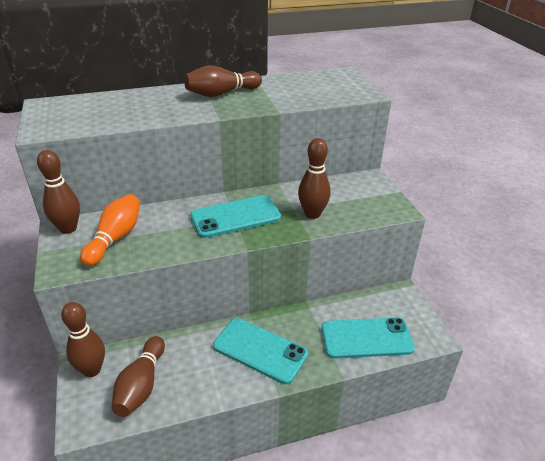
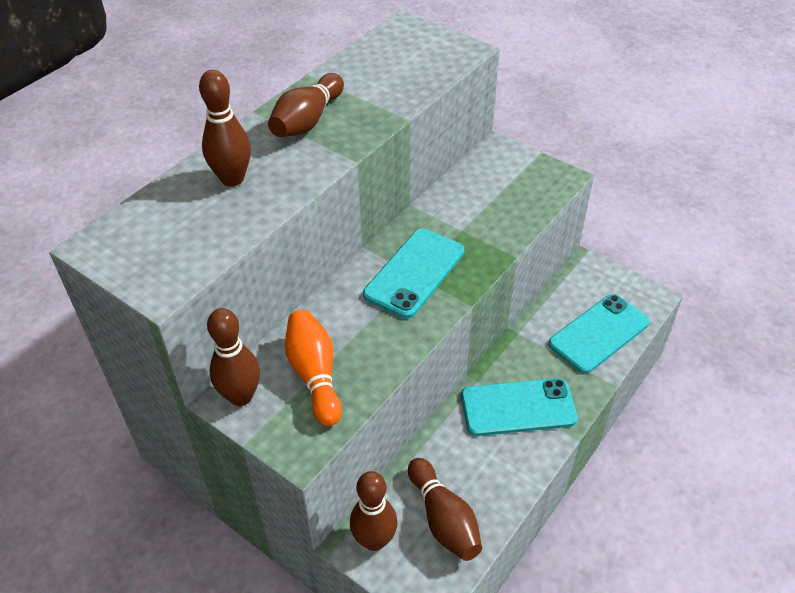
camera: 35 degrees left, 10 degrees up
brown bowling pin [298,138,331,219] -> brown bowling pin moved to [199,70,251,187]

